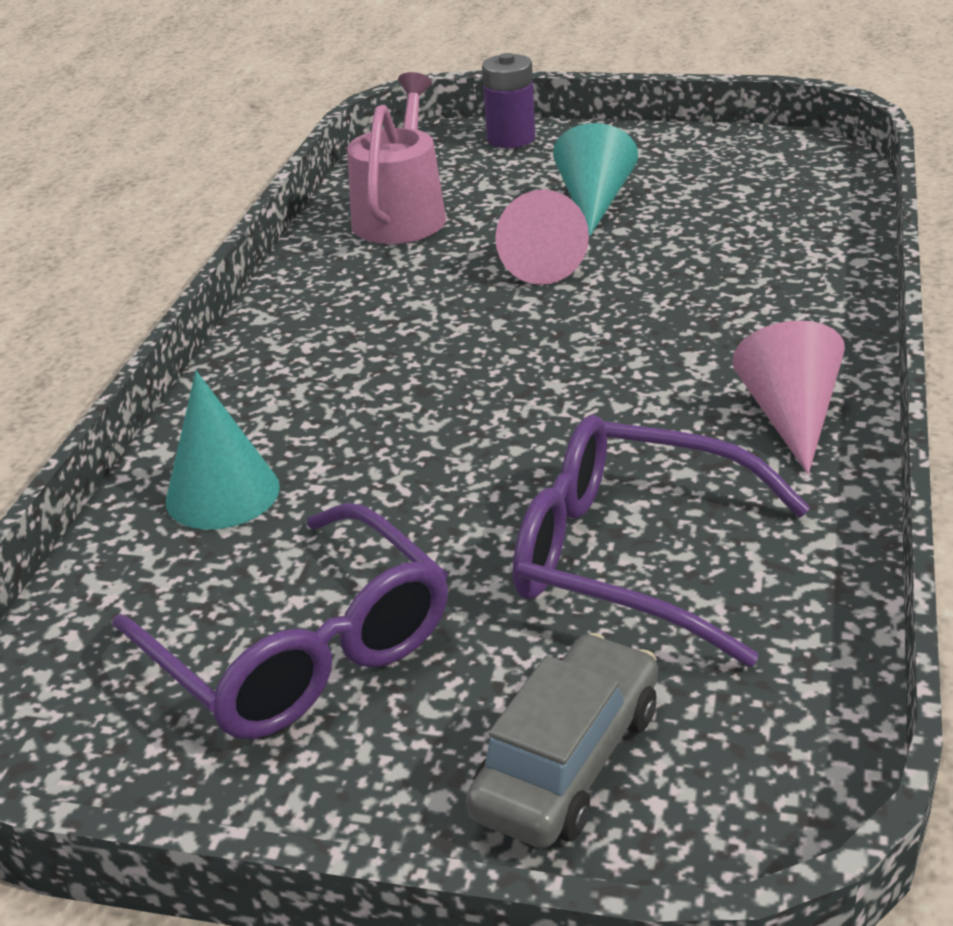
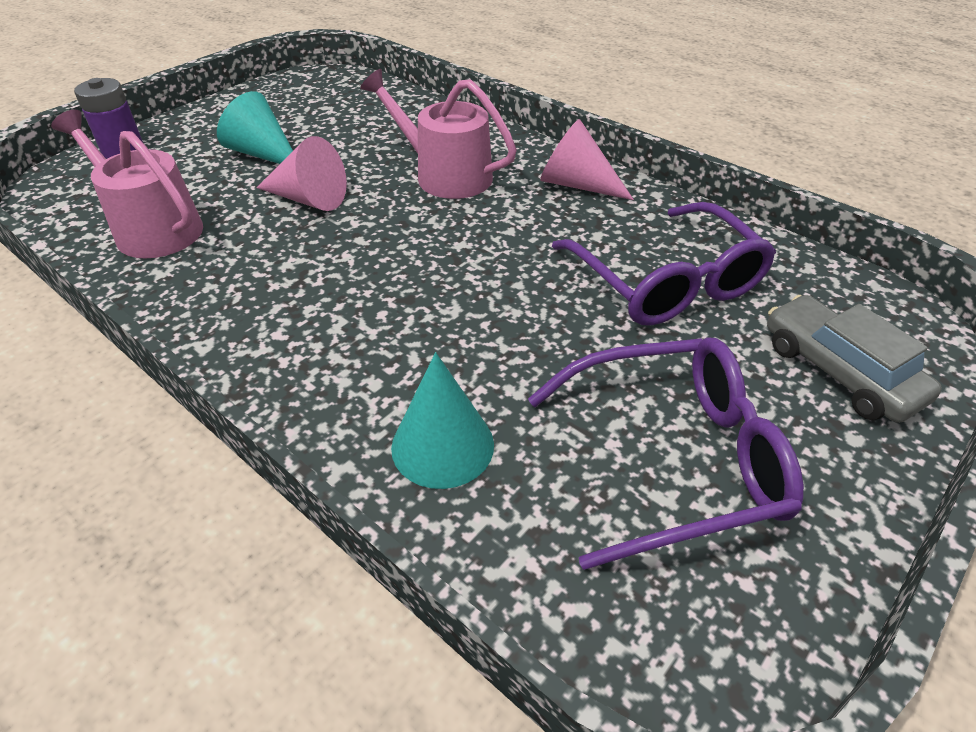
camera: 65 degrees left, 10 degrees up
purple glasses [513,415,810,667] -> purple glasses turned 75 degrees counterclockwise [552,202,776,326]
none -> pink watering can [360,69,517,199]

